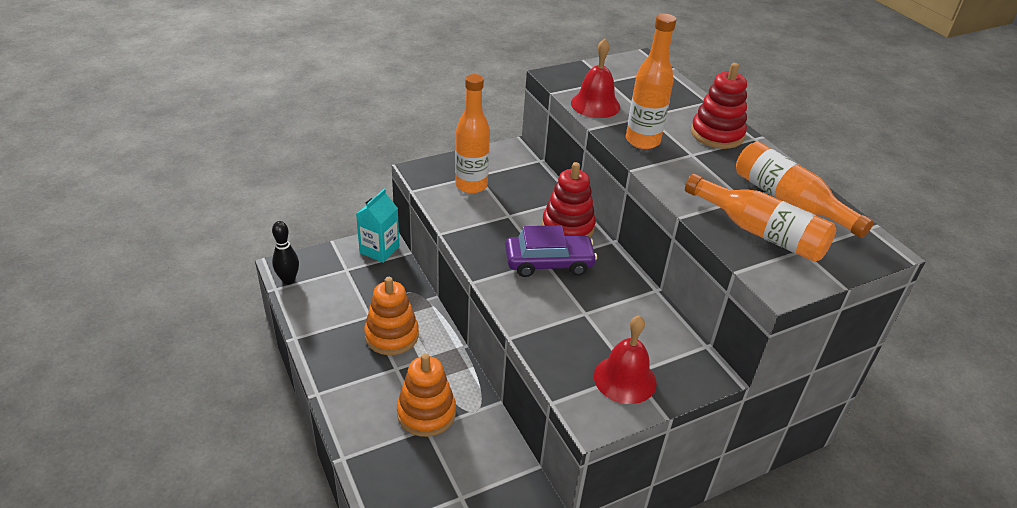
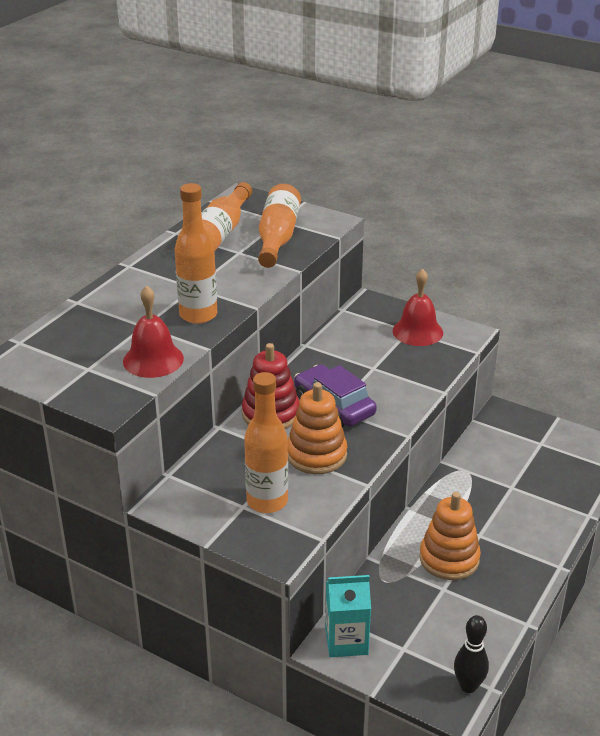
camera: 120 degrees left, 5 degrees down
orange stacking toy [397,353,456,437] -> orange stacking toy moved to [288,382,347,474]
red stacking toy [691,63,747,149] -> none

